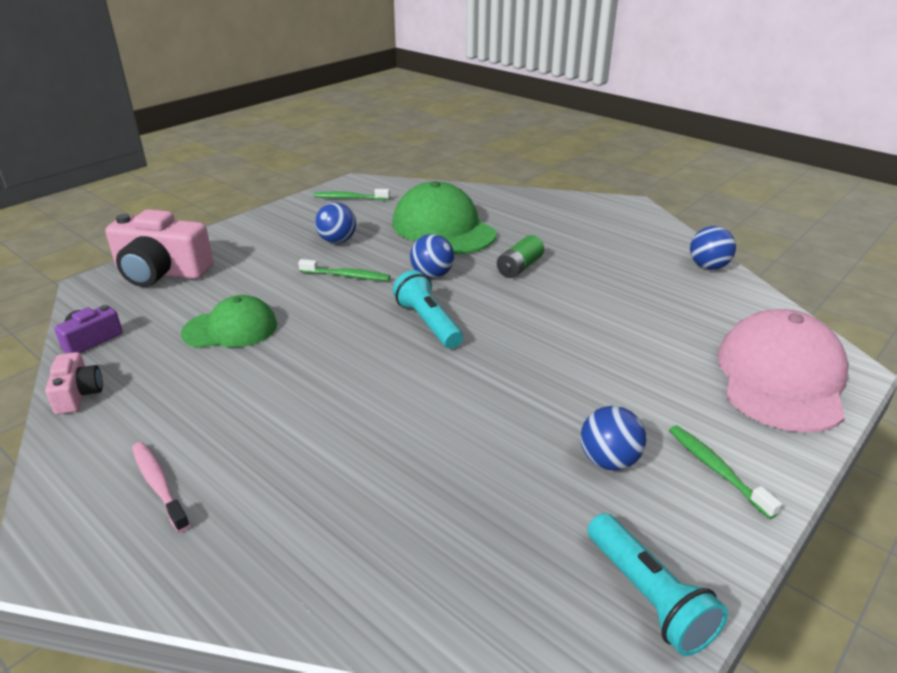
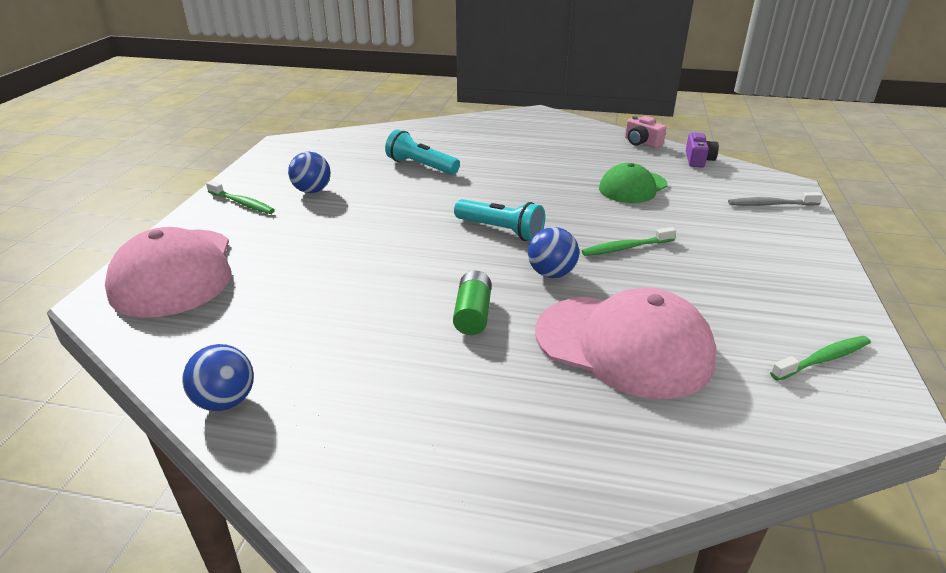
camera: 150 degrees right, 0 degrees up
pink camera [105,209,213,287] -> grey toothbrush [728,192,823,206]
pink toothbrush [132,442,190,532] -> none
blue ball [315,202,356,243] -> none
green cap [392,181,496,255] -> pink cap [535,288,716,399]
turquoise flashlight [588,513,728,656] -> turquoise flashlight moved to [385,130,460,175]

